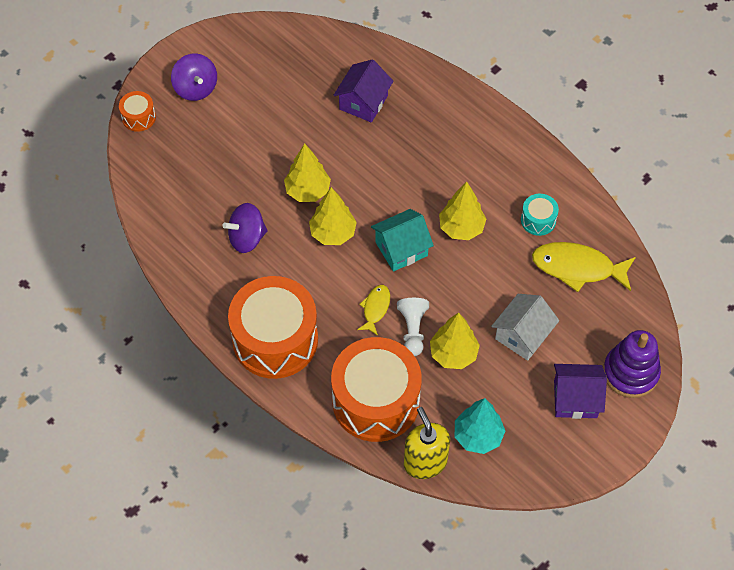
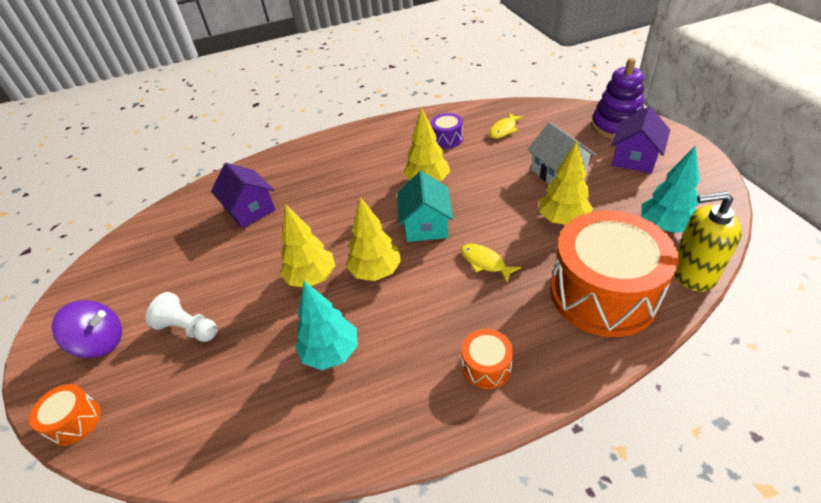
camera: 60 degrees left, 15 degrees down
purple spinning top [223,203,268,253] -> turquoise tree [295,281,358,370]
orange drum [228,276,318,379] -> orange drum [462,329,513,389], size x0.43
white pawn [397,298,429,356] -> white pawn moved to [146,292,217,342]
turquoise drum [521,194,559,236] -> purple drum [431,113,463,148]
yellow fish [532,242,636,292] -> yellow fish [489,113,524,139], size x0.54

